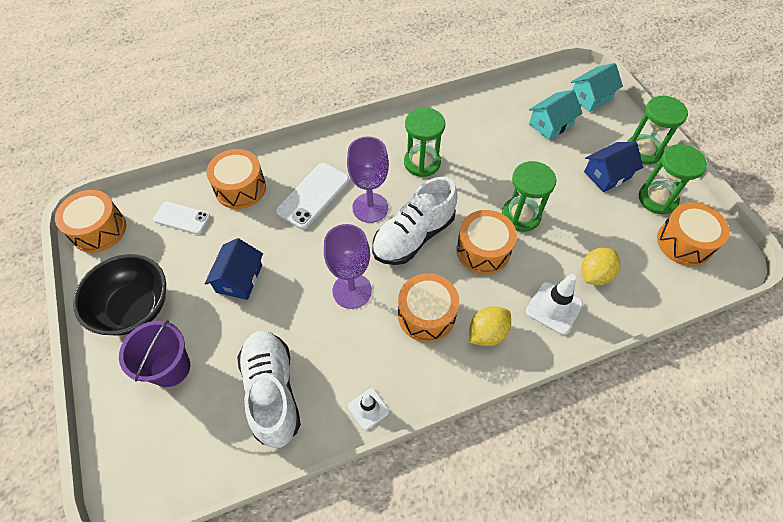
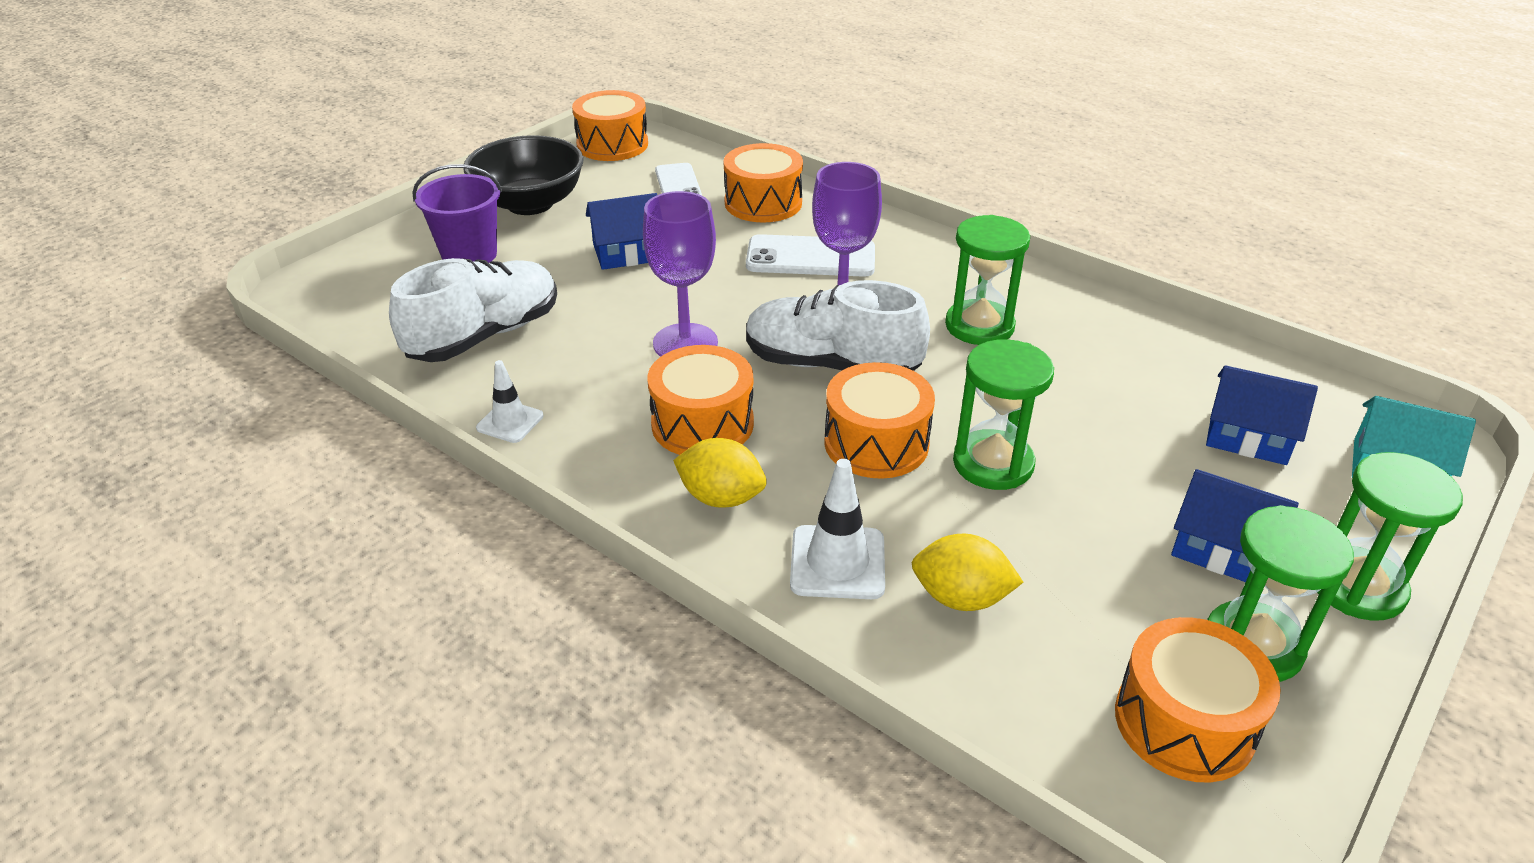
camera: 60 degrees right, 20 degrees down
turquoise house [529,90,583,140] -> blue house [1206,365,1318,465]

